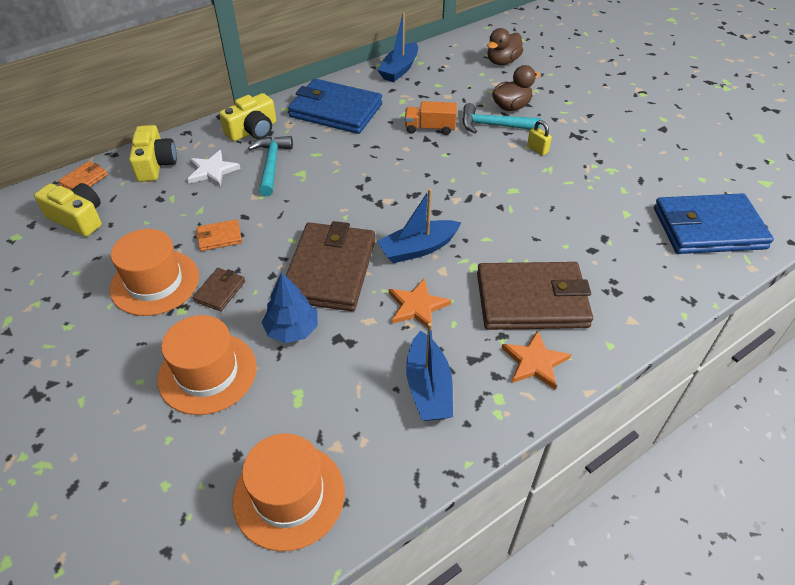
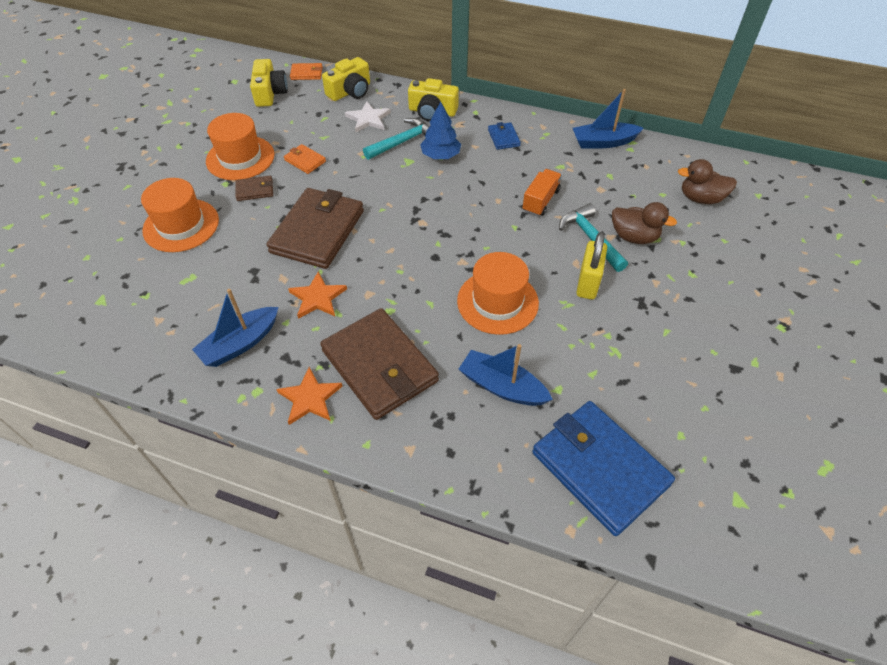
camera: 55 degrees right, 5 degrees up
orange hat [232,433,345,551] -> orange hat moved to [457,252,539,335]
blue tree [262,272,318,343] -> blue tree moved to [420,101,461,159]
brown wallet [286,221,375,311] -> brown wallet turned 45 degrees counterclockwise [266,188,364,269]
blue wallet [288,79,382,134] -> blue wallet [488,122,521,150], size x0.44
blue boat [377,188,462,263] -> blue boat moved to [459,344,553,406]
orange truck [405,101,457,135] -> orange truck turned 60 degrees clockwise [522,169,562,216]
yellow padlock [527,120,552,156] -> yellow padlock [576,232,607,300], size x1.75

